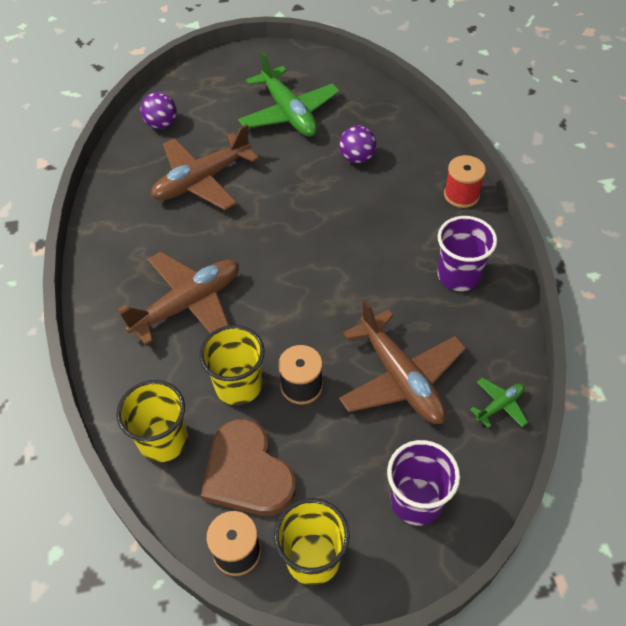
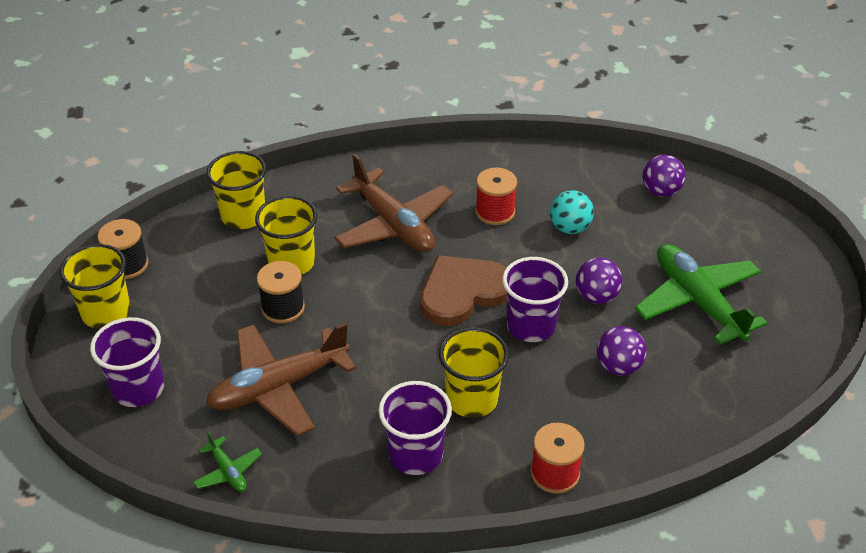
camera: 90 degrees right, 10 degrees down
brown plane [151,124,259,210] -> turquoise ball [550,190,594,234]
brown heart [201,419,296,516] -> brown heart moved to [420,255,507,326]
green plane [238,52,339,137] -> green plane turned 90 degrees clockwise [635,244,768,345]
none -> yellow cup [439,327,509,418]
none -> red spool [475,168,517,225]
none -> purple cup [502,257,568,342]
none -> purple ball [576,258,623,304]

